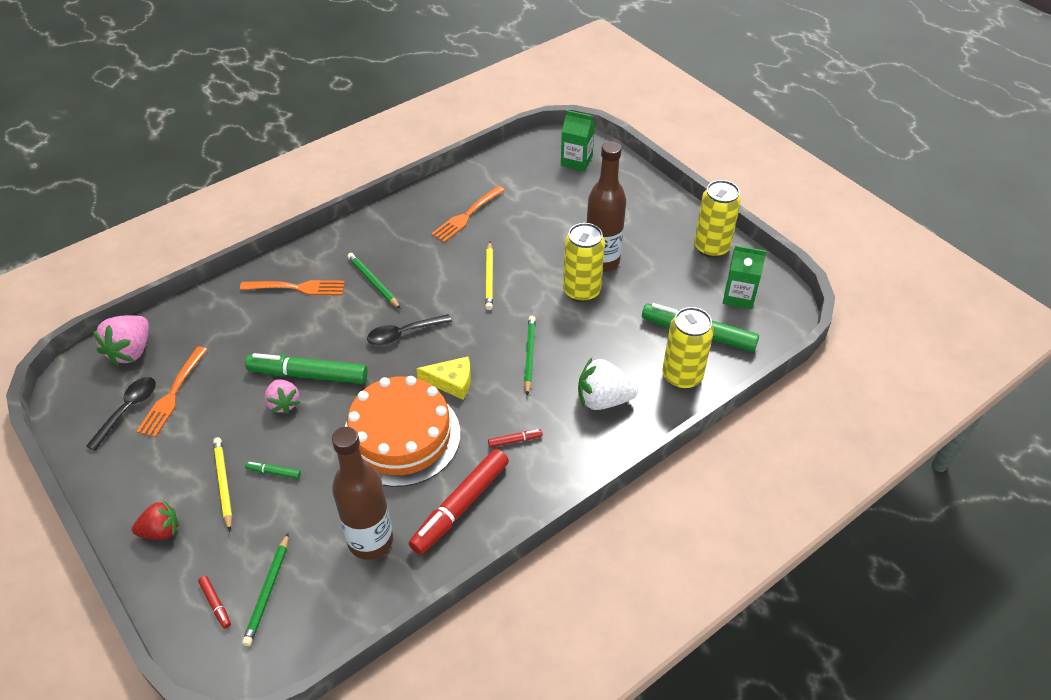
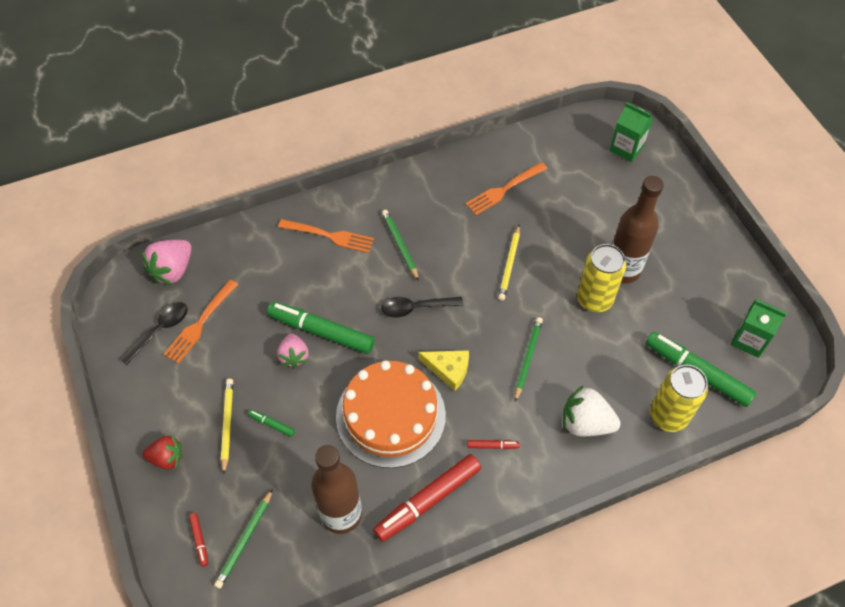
camera: 15 degrees right, 10 degrees up
yellow can [694,180,741,258] -> none

